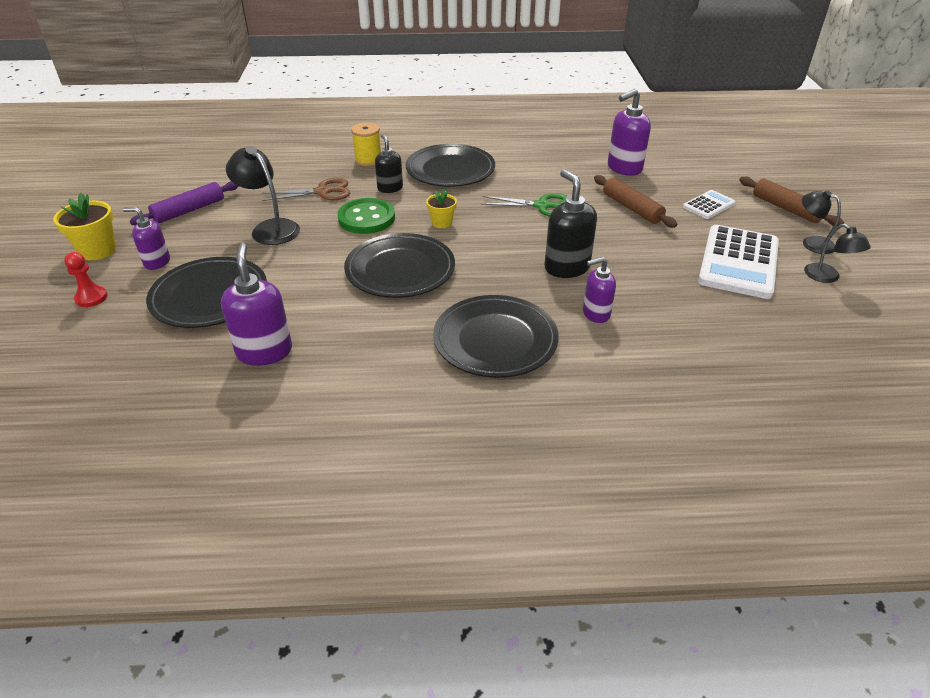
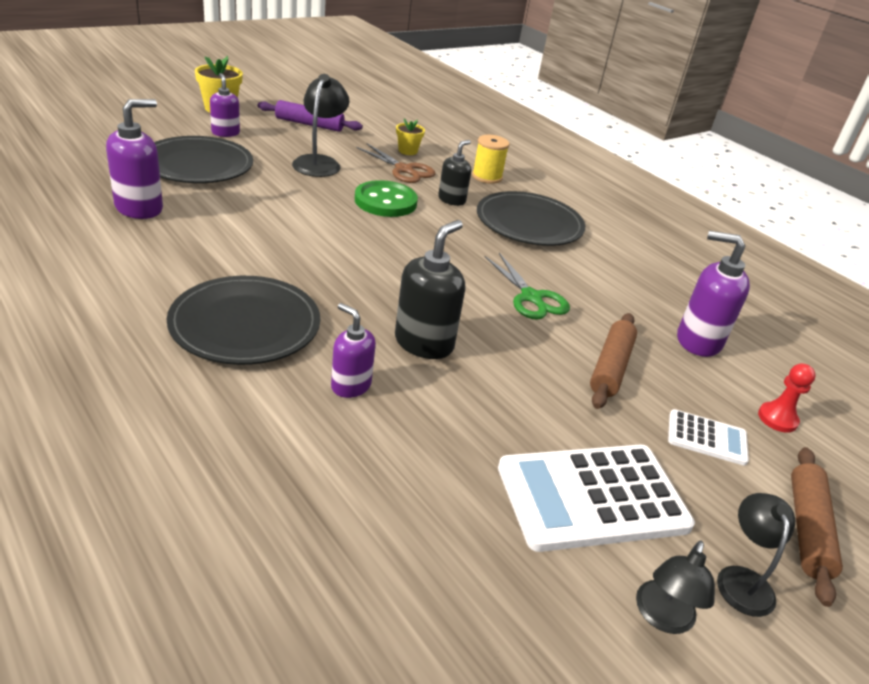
camera: 50 degrees right, 5 degrees down
red pawn [64,252,108,307] -> red pawn moved to [758,363,816,433]
black plate [344,233,455,298] -> none
yellow flower pot [426,189,457,228] -> yellow flower pot moved to [396,118,425,155]

